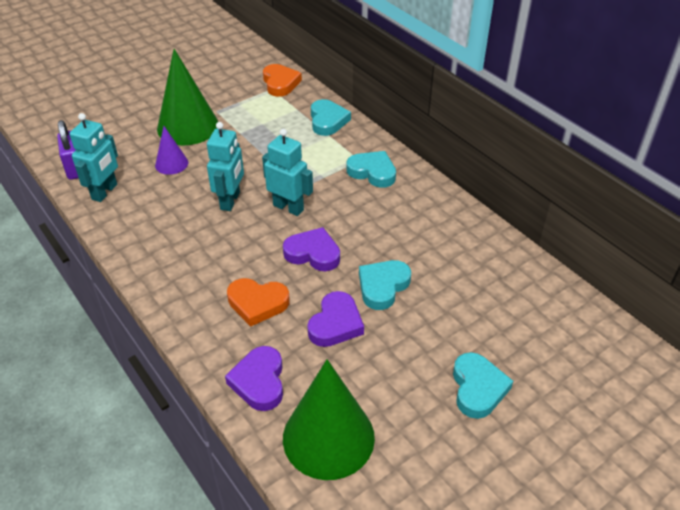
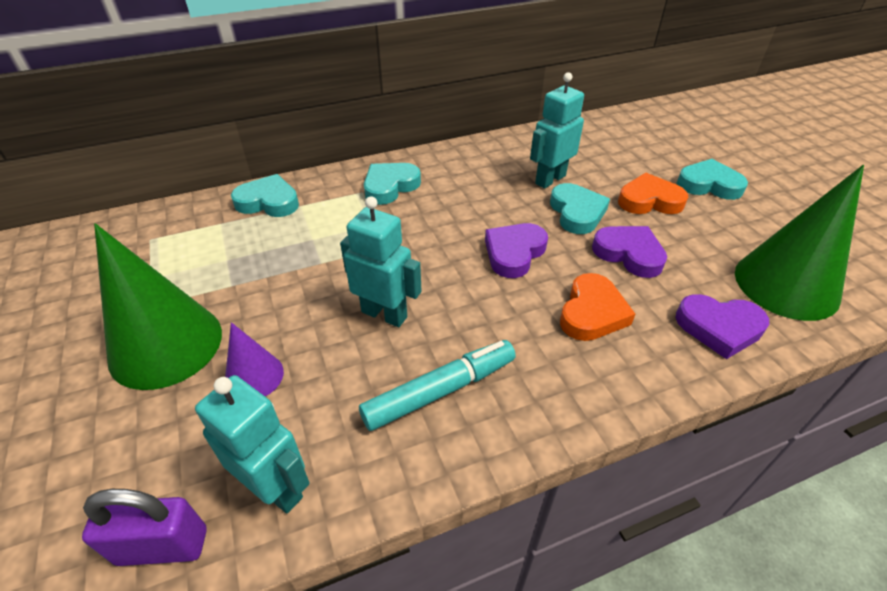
camera: 75 degrees left, 0 degrees up
turquoise robot [262,129,313,216] -> turquoise robot moved to [530,72,584,189]
orange heart [263,64,302,97] -> orange heart moved to [618,173,688,214]
turquoise heart [359,260,411,310] -> turquoise heart turned 150 degrees counterclockwise [550,183,610,234]
none -> turquoise marker [359,340,516,431]

